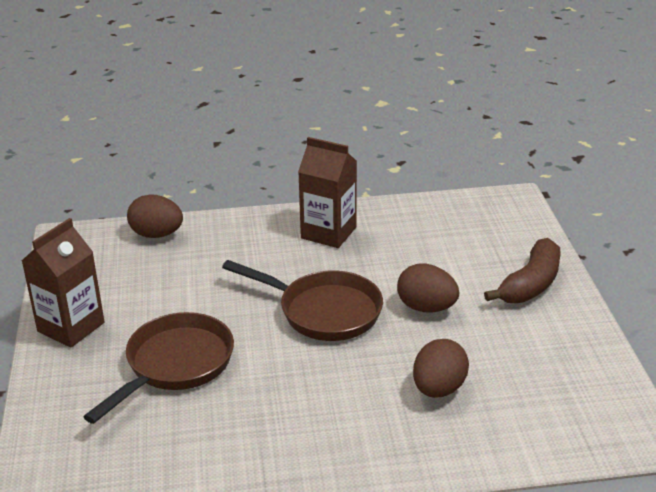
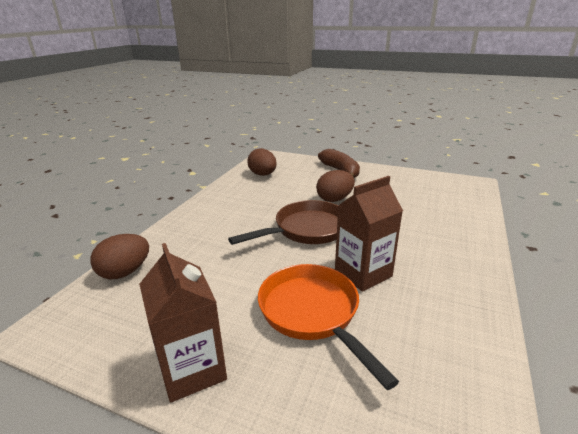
camera: 60 degrees left, 5 degrees down
brown pan [83,312,234,424] -> orange pan [258,264,399,390]
brown carton [298,137,357,248] -> brown carton moved to [335,176,403,292]
brown egg [413,339,469,398] -> brown egg moved to [247,148,277,176]

